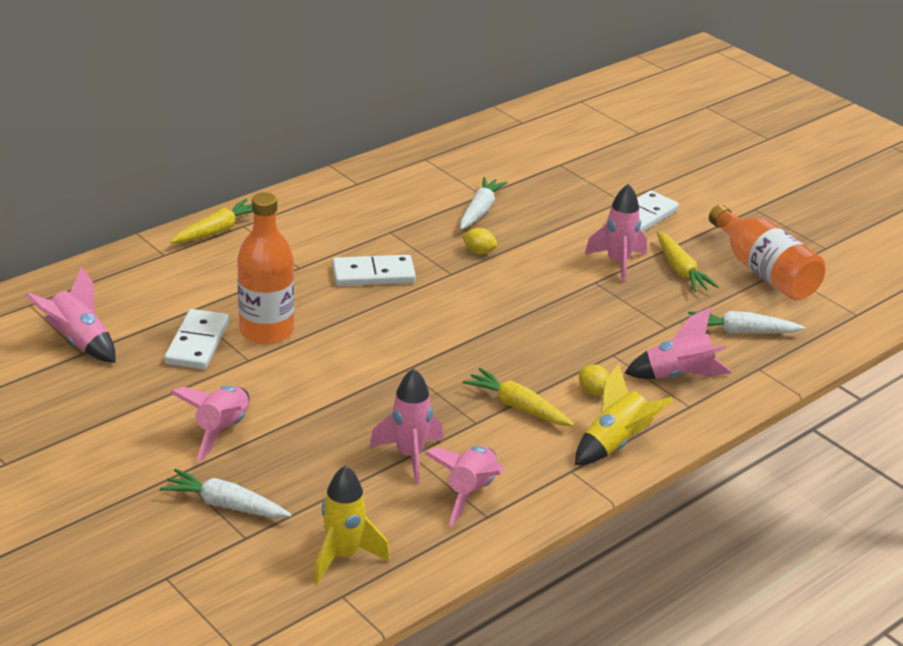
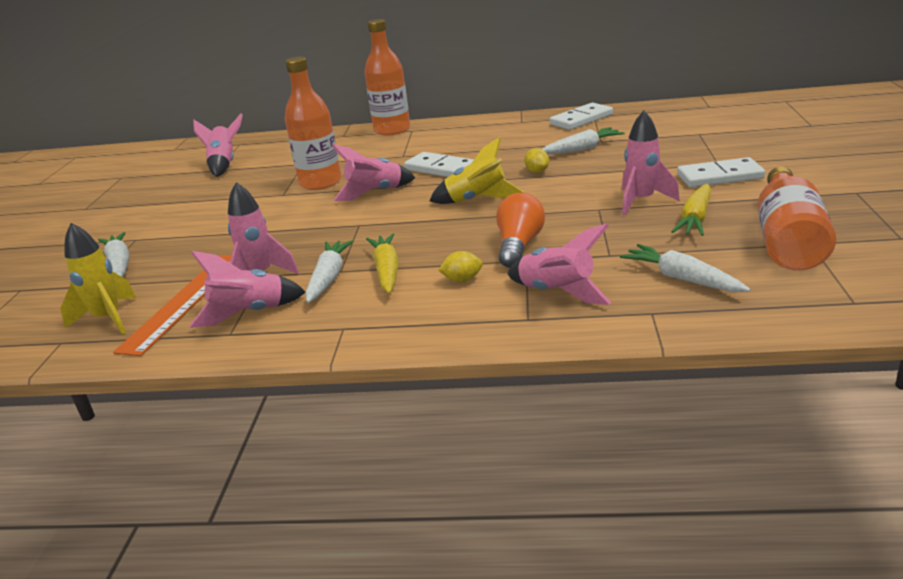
camera: 50 degrees right, 5 degrees down
white domino [164,309,229,369] -> white domino moved to [550,103,613,130]
yellow carrot [170,199,253,243] -> orange bottle [364,19,410,135]
pink rocket [170,385,250,462] -> pink rocket moved to [332,144,415,201]
yellow rocket [575,363,673,465] -> yellow rocket moved to [429,137,524,204]
yellow lemon [579,364,609,395] -> yellow lemon turned 75 degrees clockwise [438,251,483,282]
none -> orange ruler [113,255,232,356]
none -> white carrot [305,240,353,303]
none -> orange light bulb [496,193,545,268]

